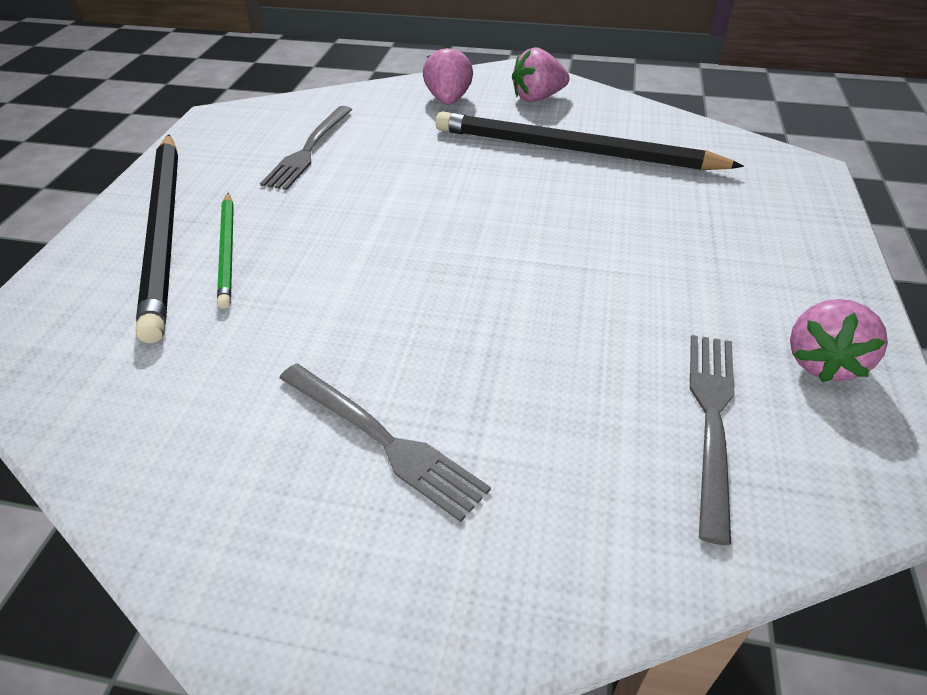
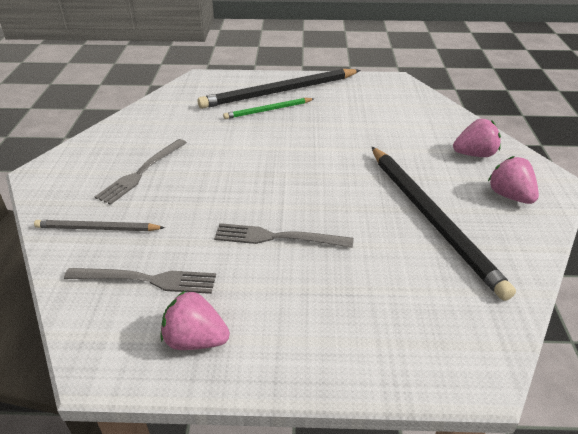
camera: 80 degrees right, 5 degrees down
grey fork [260,106,352,190] -> grey fork moved to [214,223,353,248]
black pencil [436,112,744,170] -> black pencil turned 150 degrees clockwise [372,147,516,301]
none -> grey pencil [34,220,165,231]

